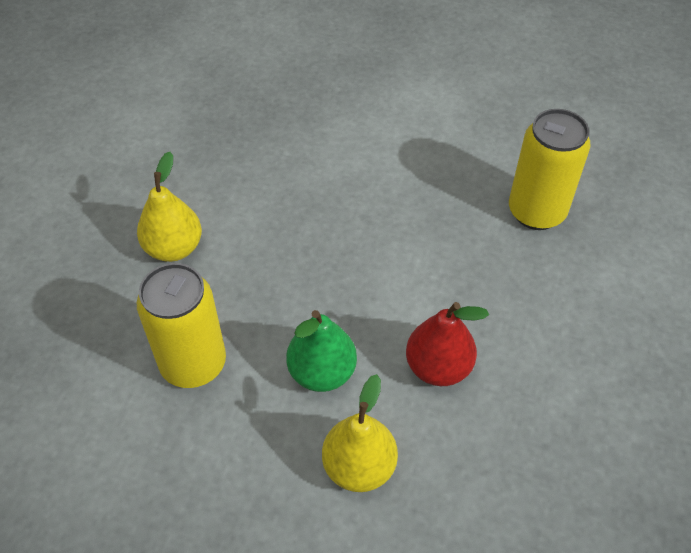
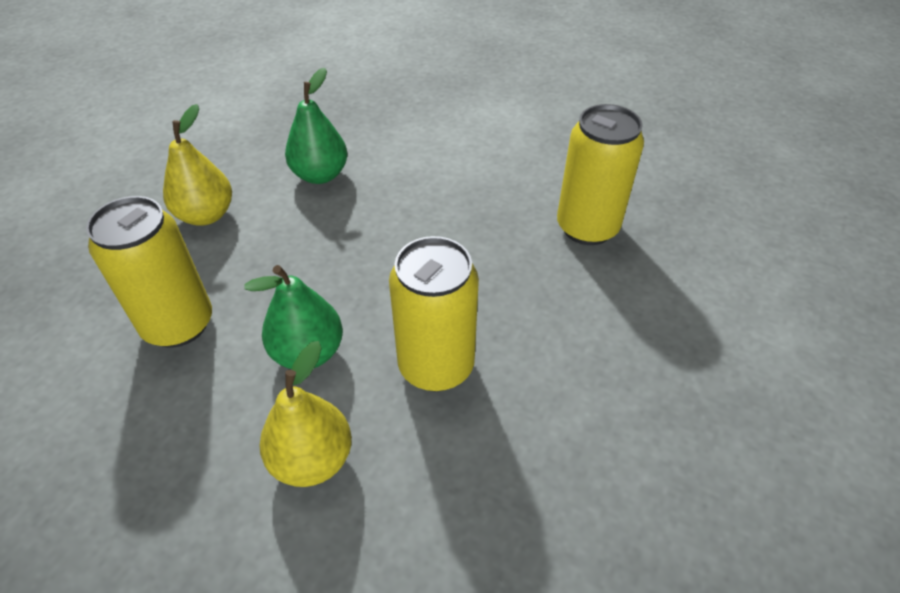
camera: 10 degrees right, 5 degrees down
red pear [406,302,489,386] -> yellow can [389,236,479,392]
none -> green pear [285,68,347,184]

